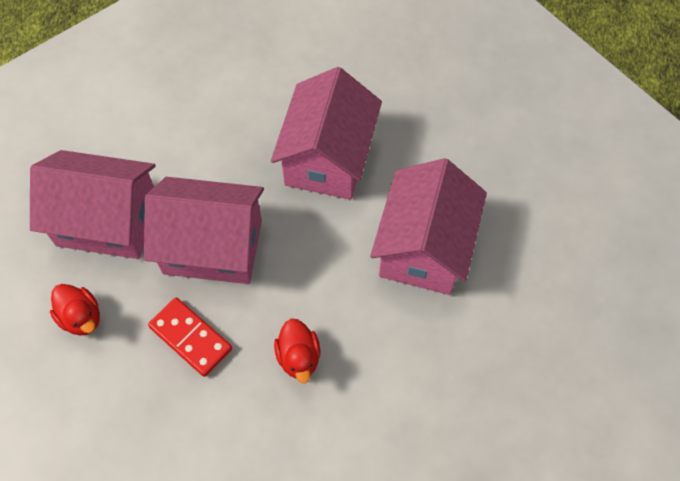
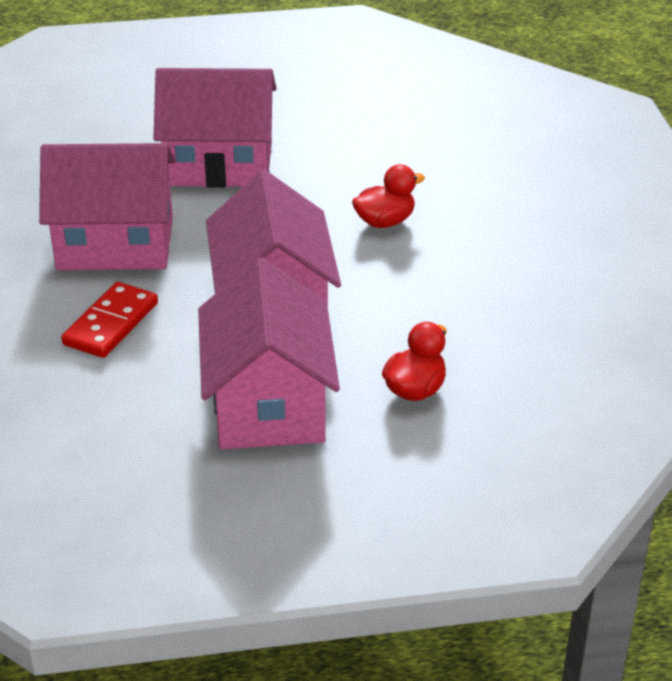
camera: 105 degrees left, 25 degrees down
red domino [148,298,232,377] -> red domino moved to [61,282,158,358]

